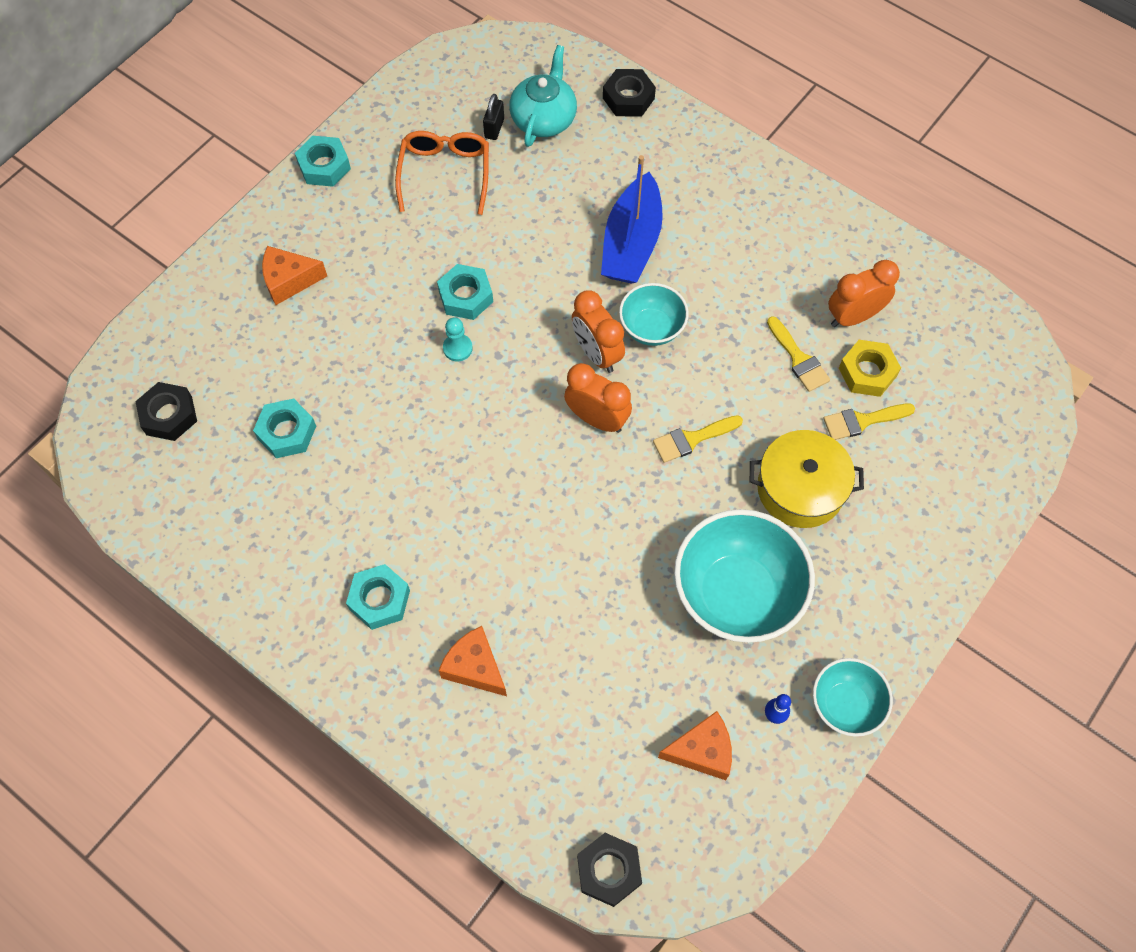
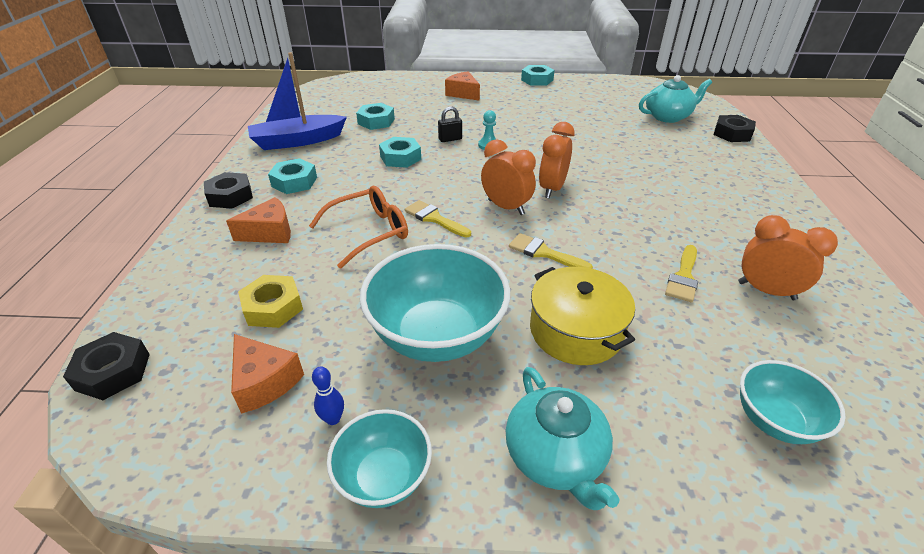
camera: 55 degrees right, 25 degrees down
black nut [135,382,197,441] -> black nut moved to [204,172,253,209]
orange glasses [395,131,489,215] -> orange glasses moved to [309,186,408,269]
turquoise nut [437,264,493,320] -> turquoise nut moved to [379,137,421,168]
orange cheese [438,626,507,696] -> orange cheese turned 60 degrees clockwise [226,197,291,243]
black padlock [483,94,504,140] -> black padlock moved to [438,106,462,142]
orange clock [564,363,632,433] -> orange clock turned 45 degrees counterclockwise [481,139,536,215]
blue boat [601,155,663,284] -> blue boat moved to [248,52,347,150]
turquoise bowl [619,283,689,346] -> turquoise bowl moved to [740,360,846,444]
yellow brush [823,403,915,440] -> yellow brush moved to [405,200,471,238]
yellow nut [839,340,901,397] -> yellow nut moved to [238,275,303,328]
none -> turquoise teapot [505,367,619,510]

